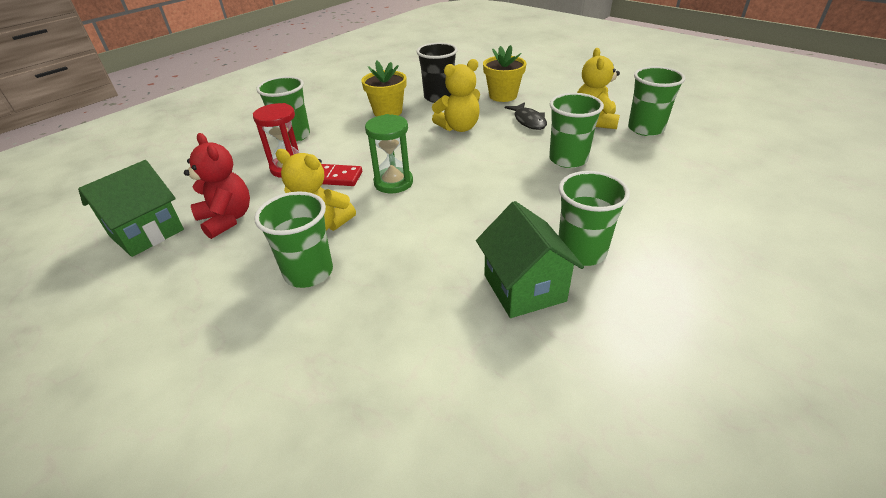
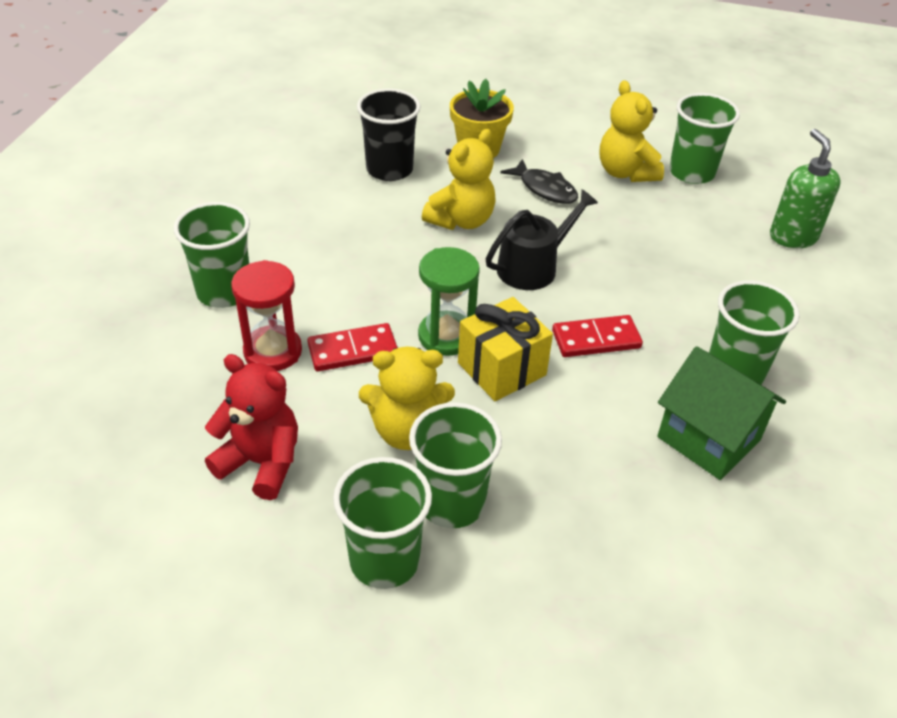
camera: 30 degrees left, 5 degrees up
green house [78,160,184,257] -> none
yellow flower pot [361,61,406,117] -> none
green cup [549,93,604,168] -> green cup moved to [333,457,432,589]
none -> yellow gift [458,297,553,401]
none -> black watering can [486,189,598,290]
none -> red domino [552,315,643,357]
none -> green soap dispenser [770,129,841,248]

